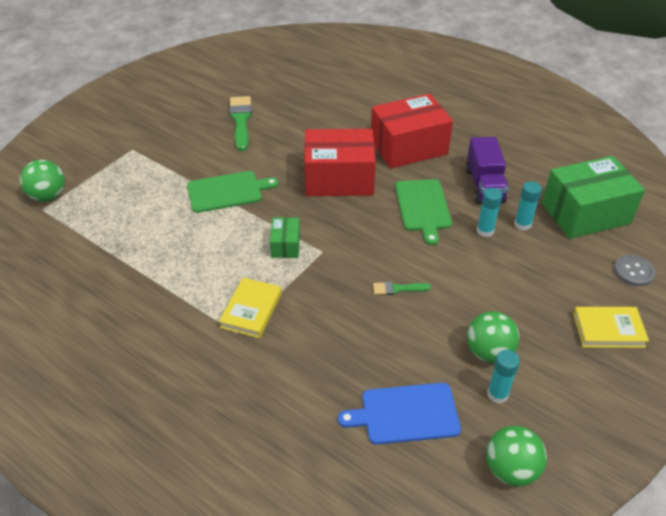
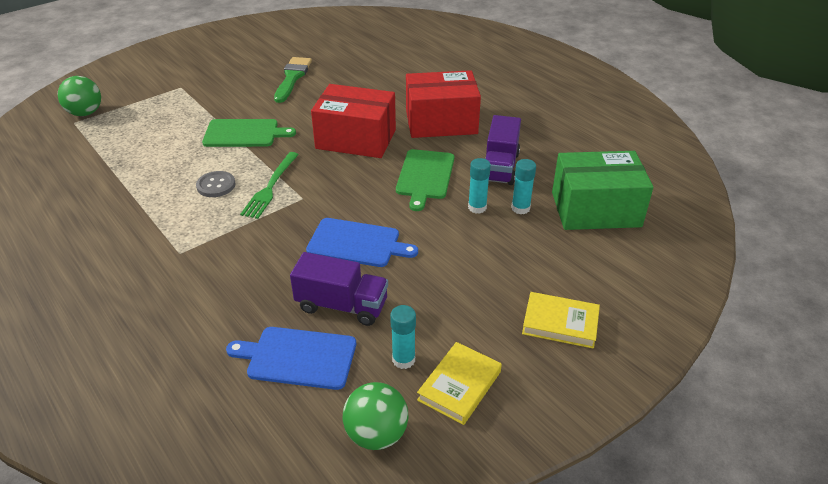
camera: 15 degrees right, 5 degrees down
yellow book [219,278,282,338] -> yellow book moved to [417,342,502,425]
green box [270,217,300,258] -> green fork [240,152,299,219]
green brush [373,281,431,295] -> blue cutting board [306,218,418,267]
green ball [467,311,520,363] -> none
grey button [614,255,656,286] -> grey button moved to [196,171,235,197]
none -> purple truck [290,252,388,326]

